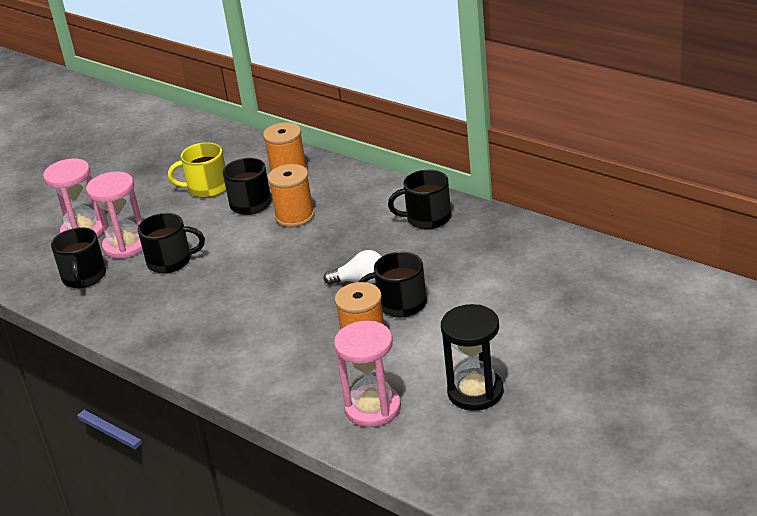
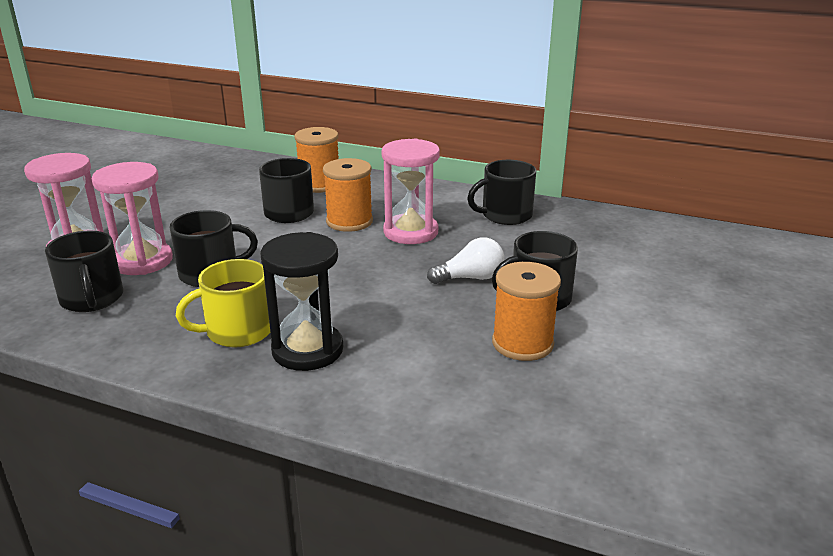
camera: 20 degrees left, 5 degrees down
yellow mug [168,142,226,198] -> yellow mug moved to [176,259,270,348]
pink hourglass [334,321,401,427] -> pink hourglass moved to [382,139,440,244]
black hourglass [441,304,503,411] -> black hourglass moved to [260,232,343,371]

